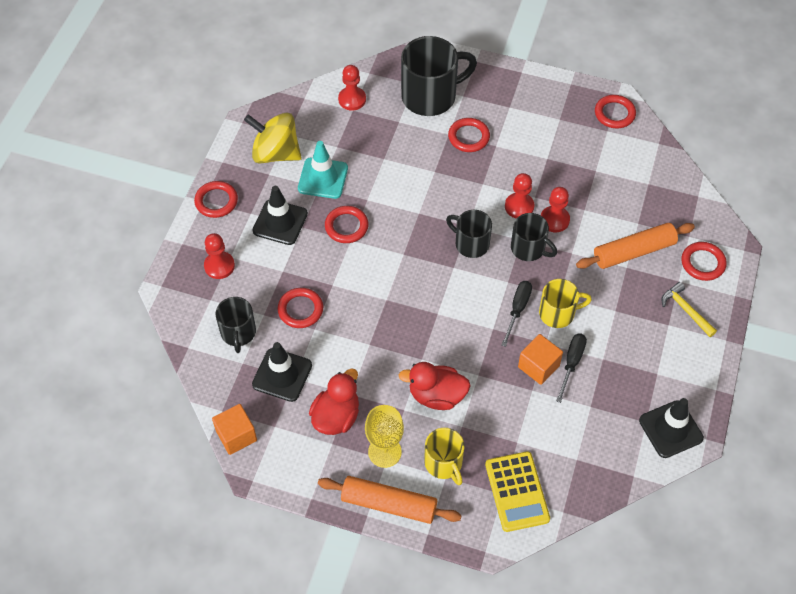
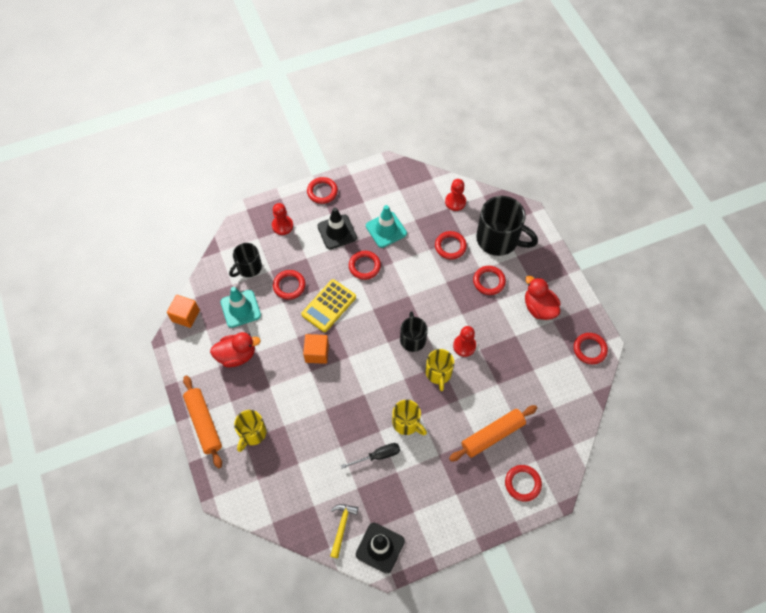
camera: 50 degrees right, 5 degrees up
yellow spinning top [244,112,302,164] -> none
black traffic cone [252,342,312,402] -> turquoise traffic cone [220,287,261,328]
yellow goblet [365,405,404,468] -> none
red duck [399,362,471,410] -> red duck moved to [525,276,560,320]
yellow calculator [485,451,550,532] -> yellow calculator moved to [301,279,356,332]
black screwdriver [501,281,532,347] -> none
black mug [511,213,557,261] -> yellow mug [426,349,454,391]
orange cube [518,334,563,385] -> orange cube moved to [303,334,329,364]
red pawn [541,187,570,232] -> none
orange rolling pin [576,223,695,269] -> orange rolling pin turned 60 degrees counterclockwise [449,405,537,462]
yellow hammer [661,282,717,337] -> yellow hammer moved to [330,504,358,558]
none -> red ring [435,231,467,260]

